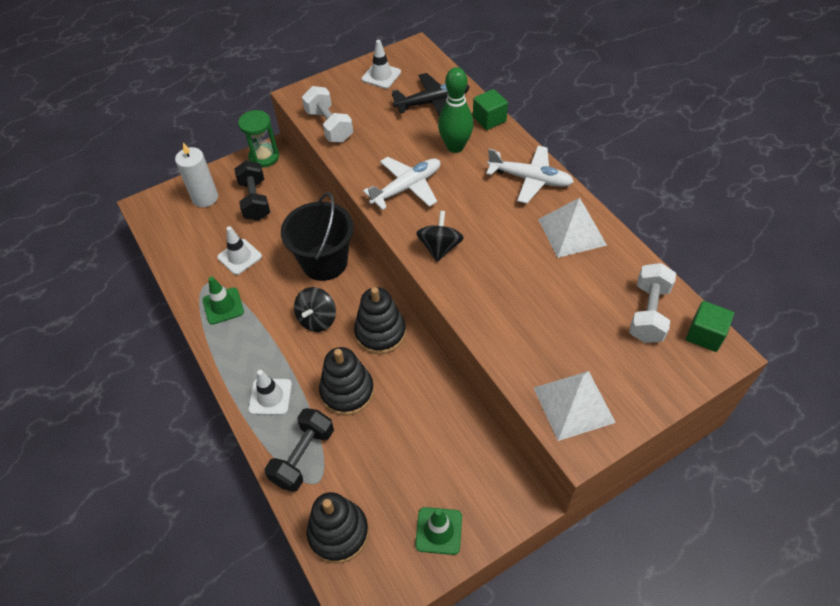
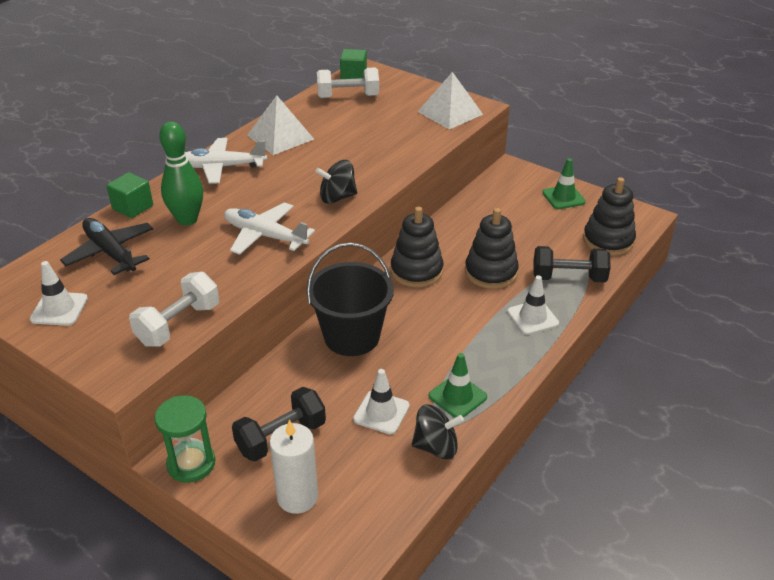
camera: 115 degrees left, 15 degrees down
black spinning top [294,287,336,332] -> black spinning top moved to [412,404,464,459]
white plane [486,146,574,204] -> white plane turned 90 degrees counterclockwise [186,138,267,184]

